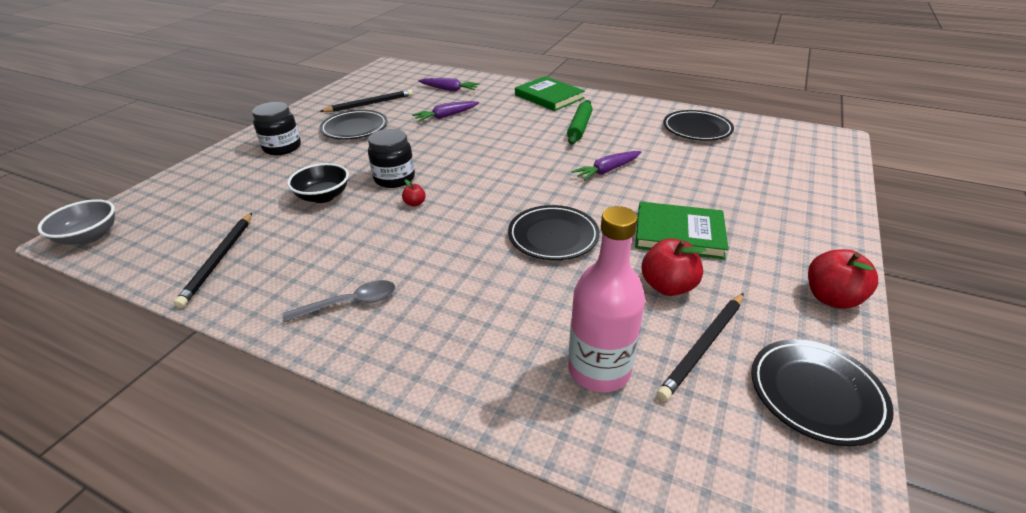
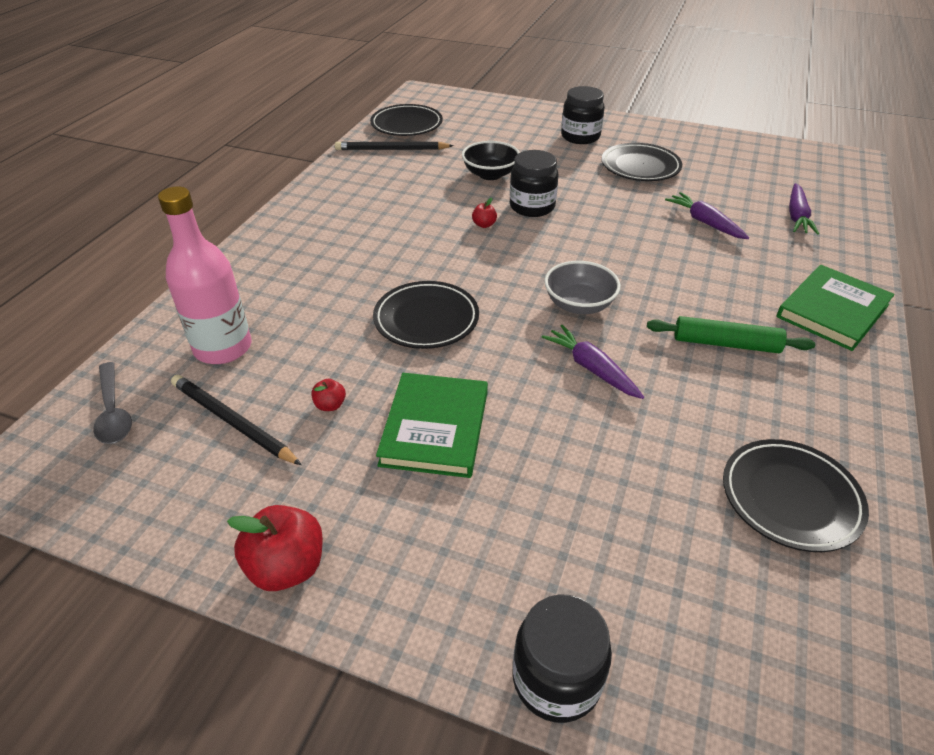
camera: 85 degrees right, 5 degrees up
grey bowl [37,199,115,245] -> grey bowl moved to [544,261,621,314]
grey spoon [283,280,395,322] -> grey spoon moved to [93,362,132,444]
black pencil [319,89,413,112] -> none
red apple [641,238,707,296] -> red apple [311,379,346,411], size x0.49
black plate [751,339,894,446] -> black plate moved to [370,104,443,136]
none -> black jar [513,594,612,723]

